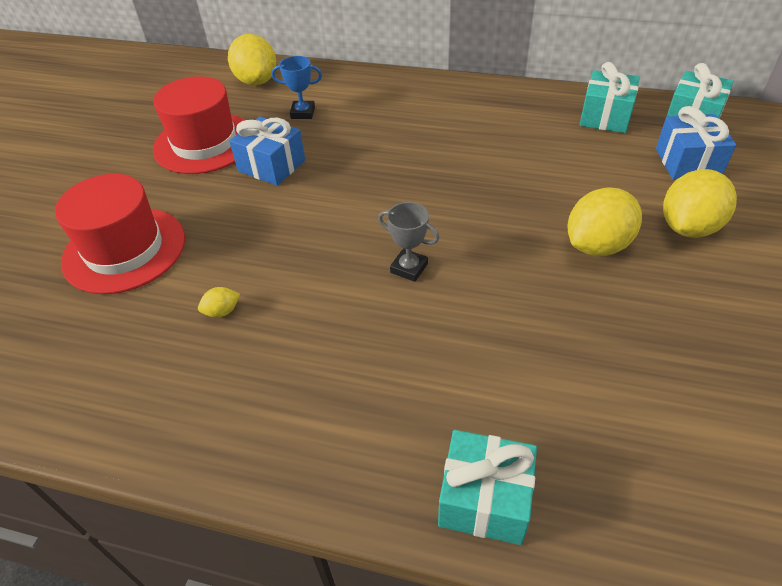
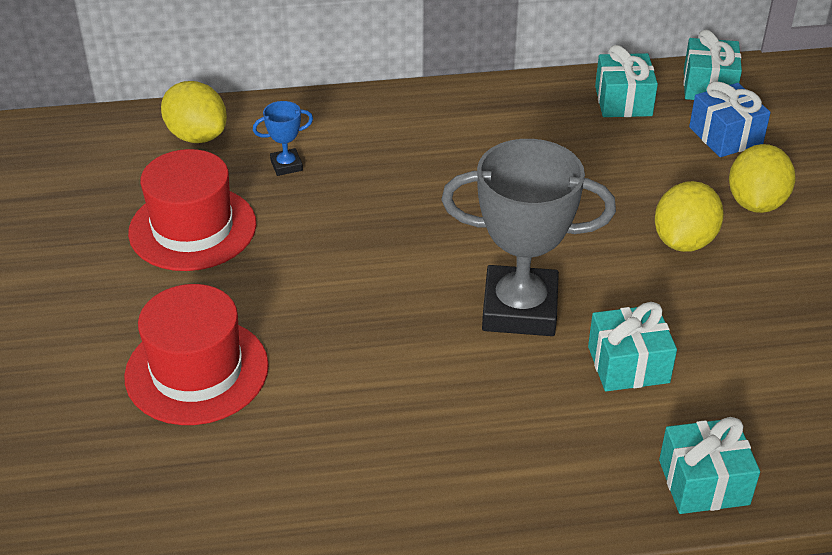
camera: 25 degrees left, 5 degrees down
yellow lemon [198,287,240,318] -> none
blue gift [230,117,305,186] -> none
grey trophy [378,202,439,282] -> grey trophy [441,139,616,336], size x2.36
none -> turquoise gift [588,302,677,391]

